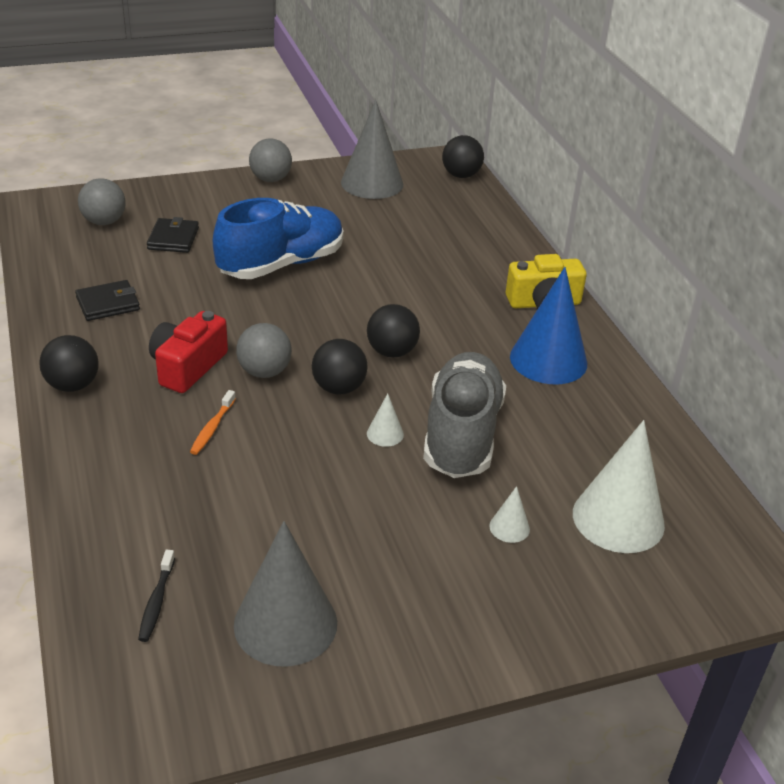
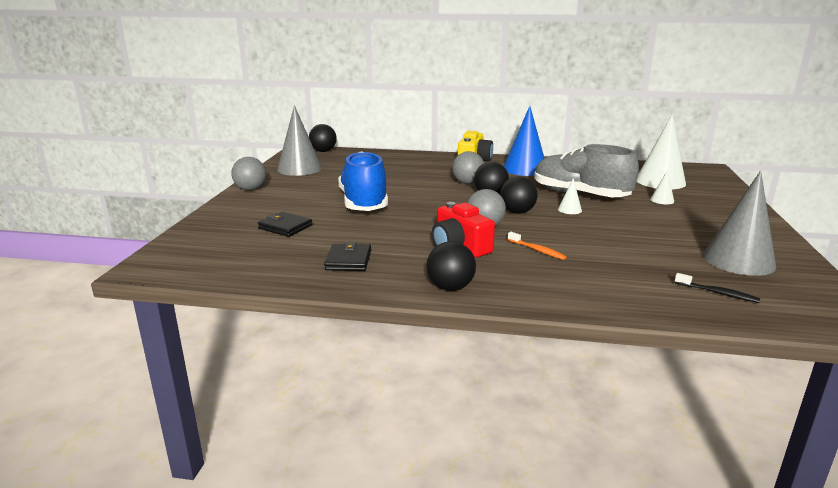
camera: 60 degrees left, 15 degrees down
grey ball [78,178,126,225] -> grey ball moved to [452,151,484,184]

